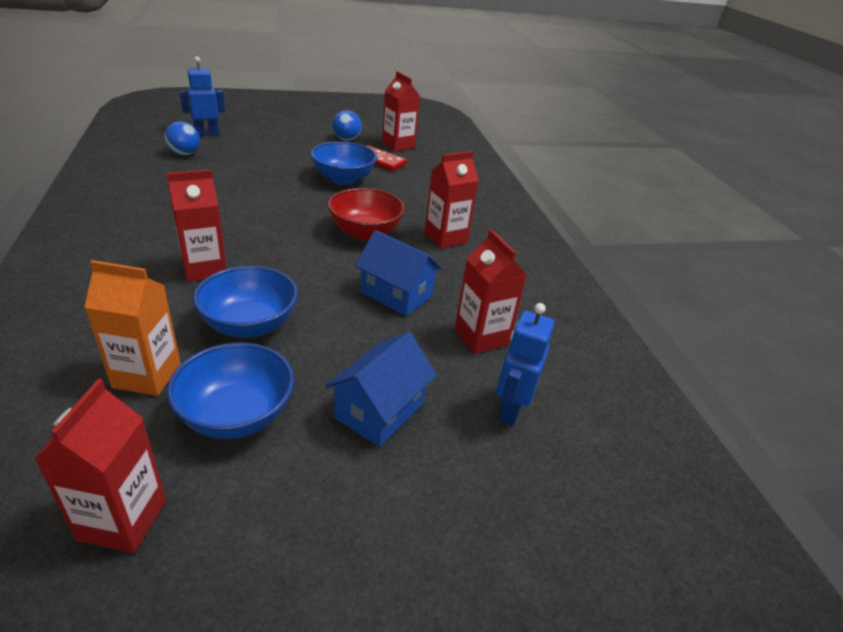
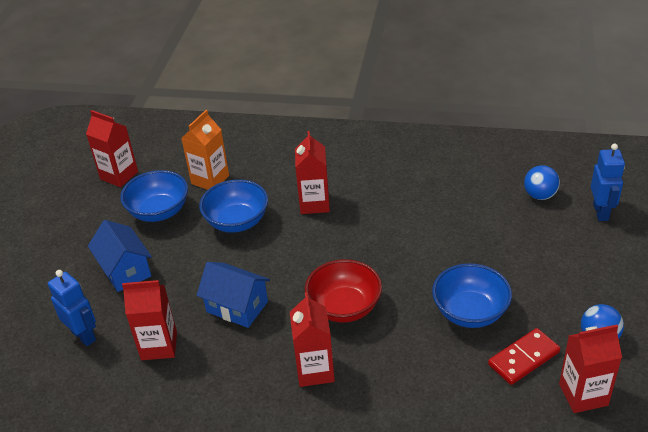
camera: 120 degrees right, 5 degrees up
blue house [355,230,442,316] -> blue house turned 60 degrees clockwise [197,262,270,328]

